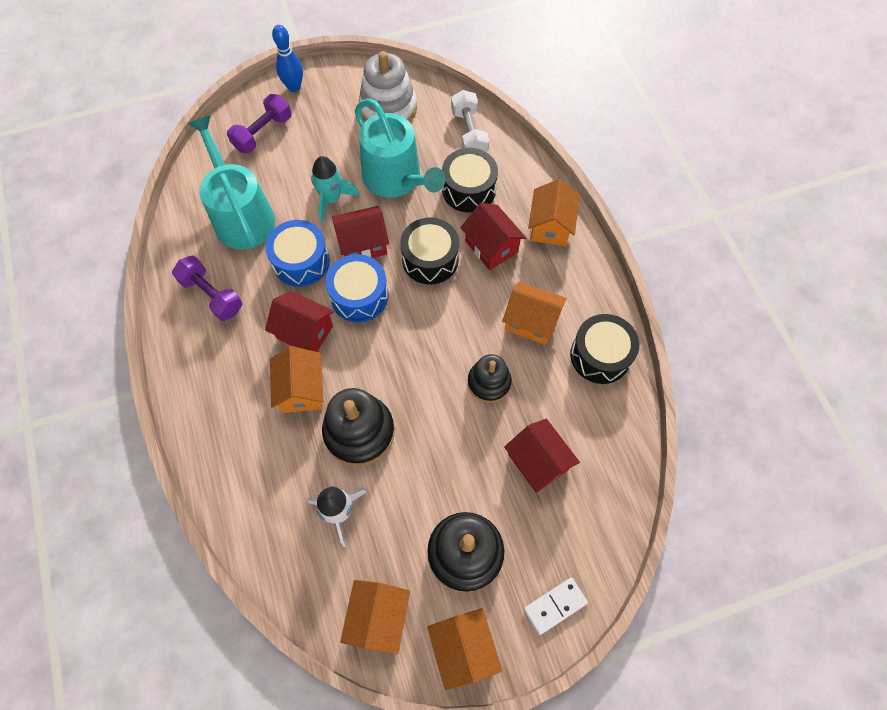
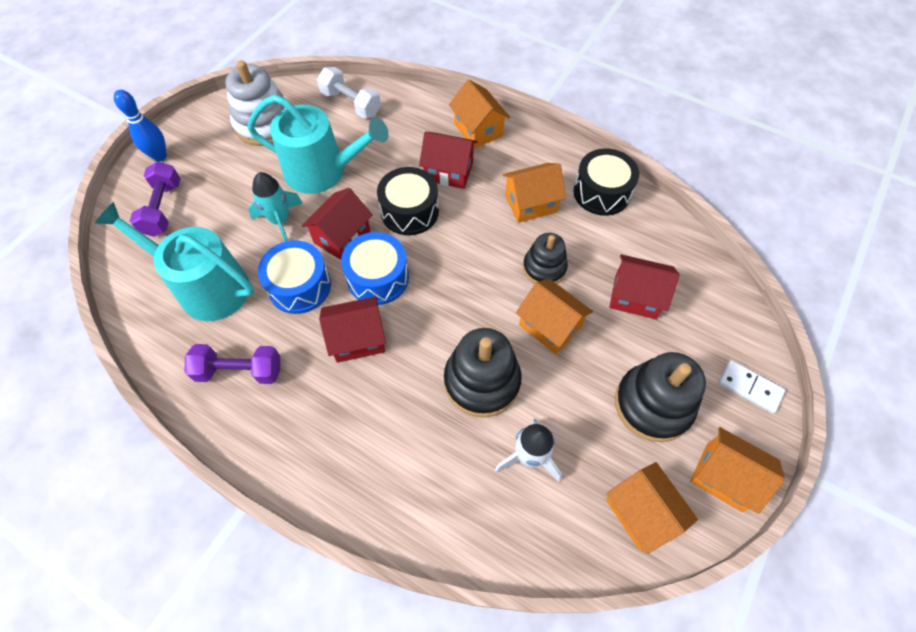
camera: 40 degrees left, 5 degrees down
orange house [270,346,323,413] -> orange house moved to [516,279,593,354]
black drum [442,148,498,212] -> none
white domino [524,577,588,635] -> white domino turned 75 degrees counterclockwise [718,360,785,414]

